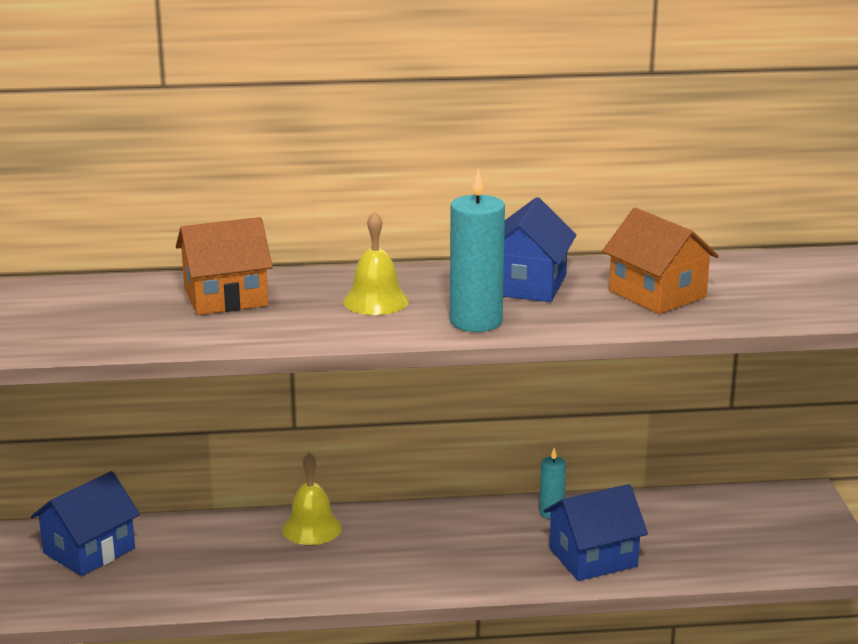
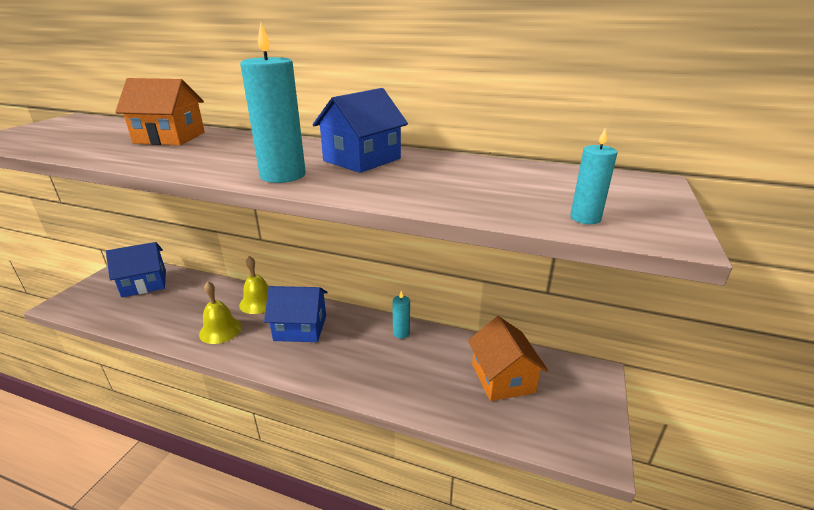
camera: 25 degrees right, 5 degrees up
yellow bell [343,211,409,315] -> yellow bell moved to [199,281,242,344]
blue house [544,484,648,581] -> blue house moved to [264,286,328,342]
orange house [602,208,719,314] -> orange house moved to [468,316,548,401]
none -> turquoise candle [570,127,618,224]

